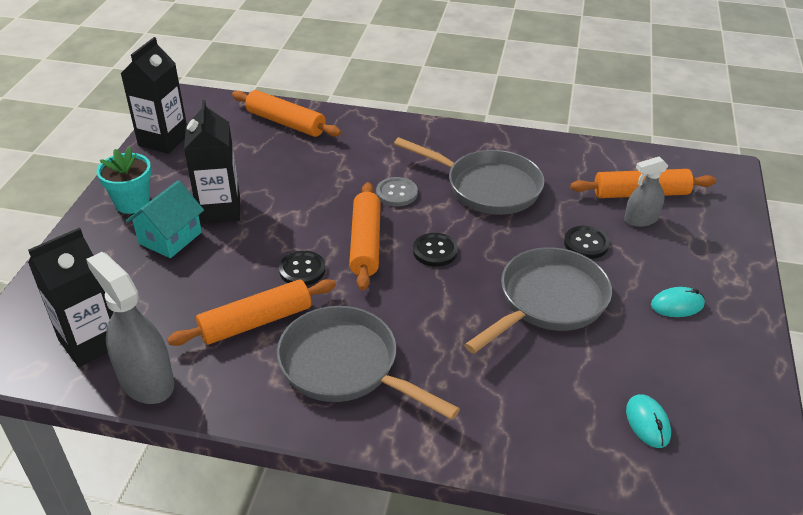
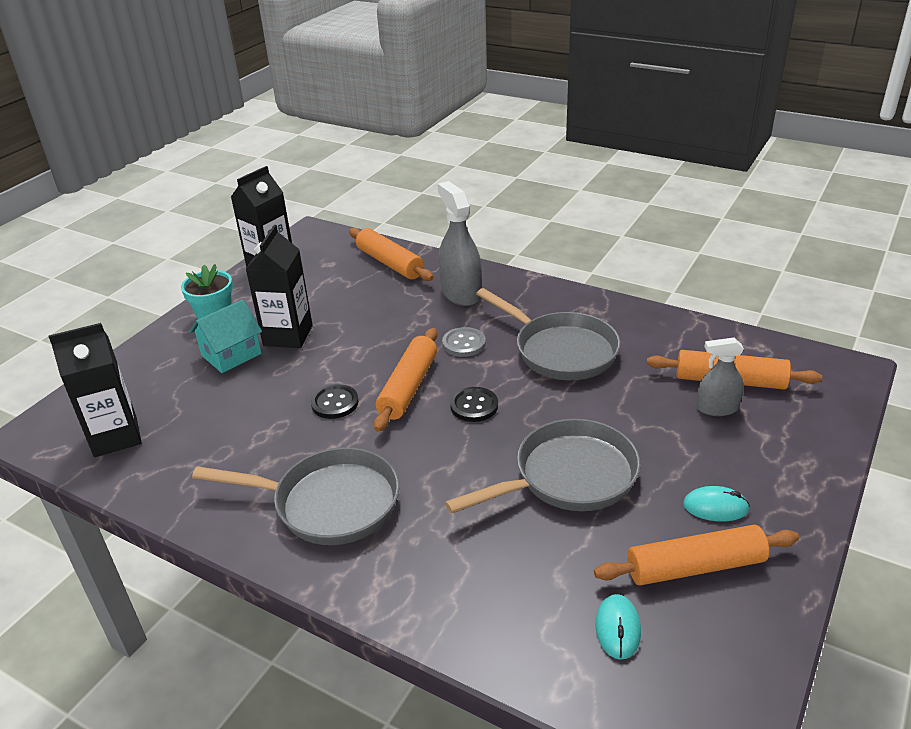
camera: 20 degrees right, 5 degrees down
grey spray bottle [86,252,174,404] -> grey spray bottle moved to [438,181,482,306]
orange rolling pin [167,279,336,346] -> orange rolling pin moved to [594,525,799,585]
grey pan [277,306,460,420] -> grey pan turned 135 degrees clockwise [192,447,400,545]
black button [564,226,610,259] -> none

